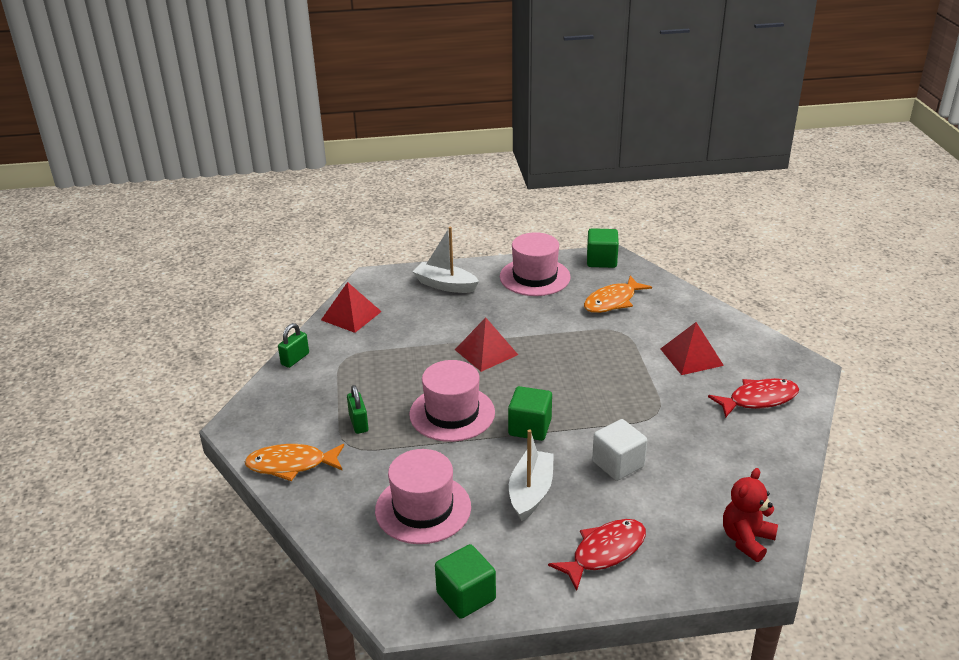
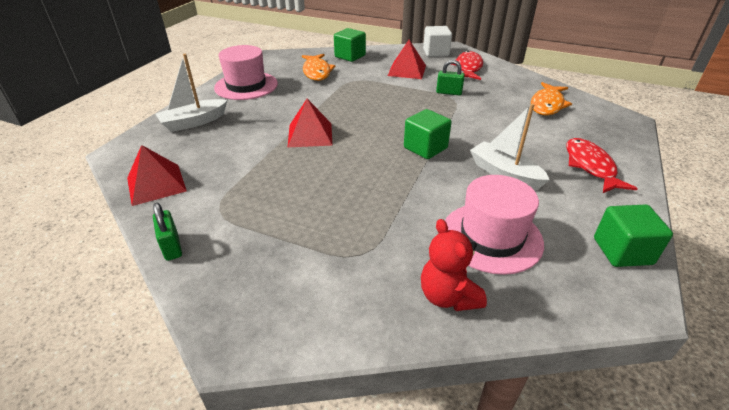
camera: 60 degrees left, 5 degrees up
orange fish [244,444,344,481] -> orange fish moved to [531,82,572,116]
green padlock [347,385,369,434] -> green padlock moved to [436,60,465,95]
pink hat [409,360,495,442] -> none
green cube [587,228,619,268] -> green cube moved to [334,28,366,62]
white cube [592,419,647,481] -> white cube moved to [423,26,452,57]
red teddy bear [723,468,778,562] -> red teddy bear moved to [421,219,487,311]

